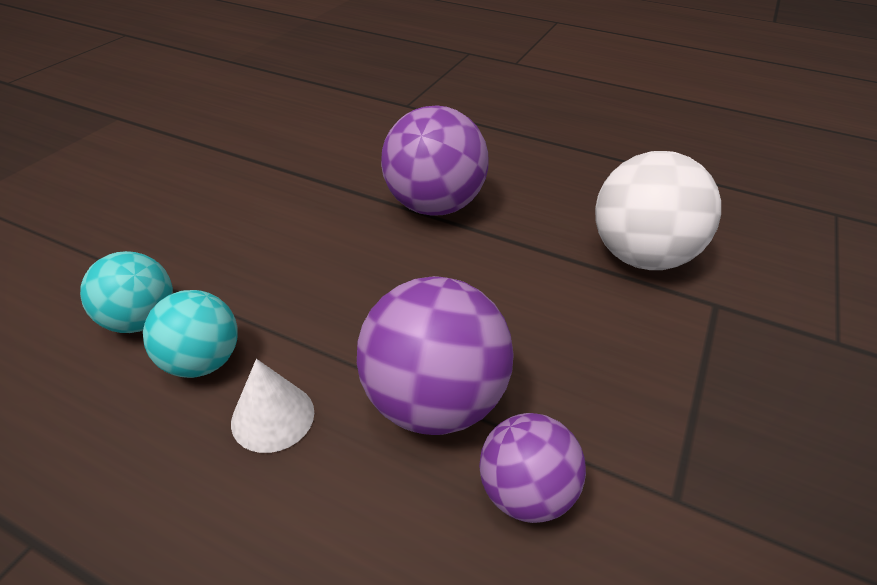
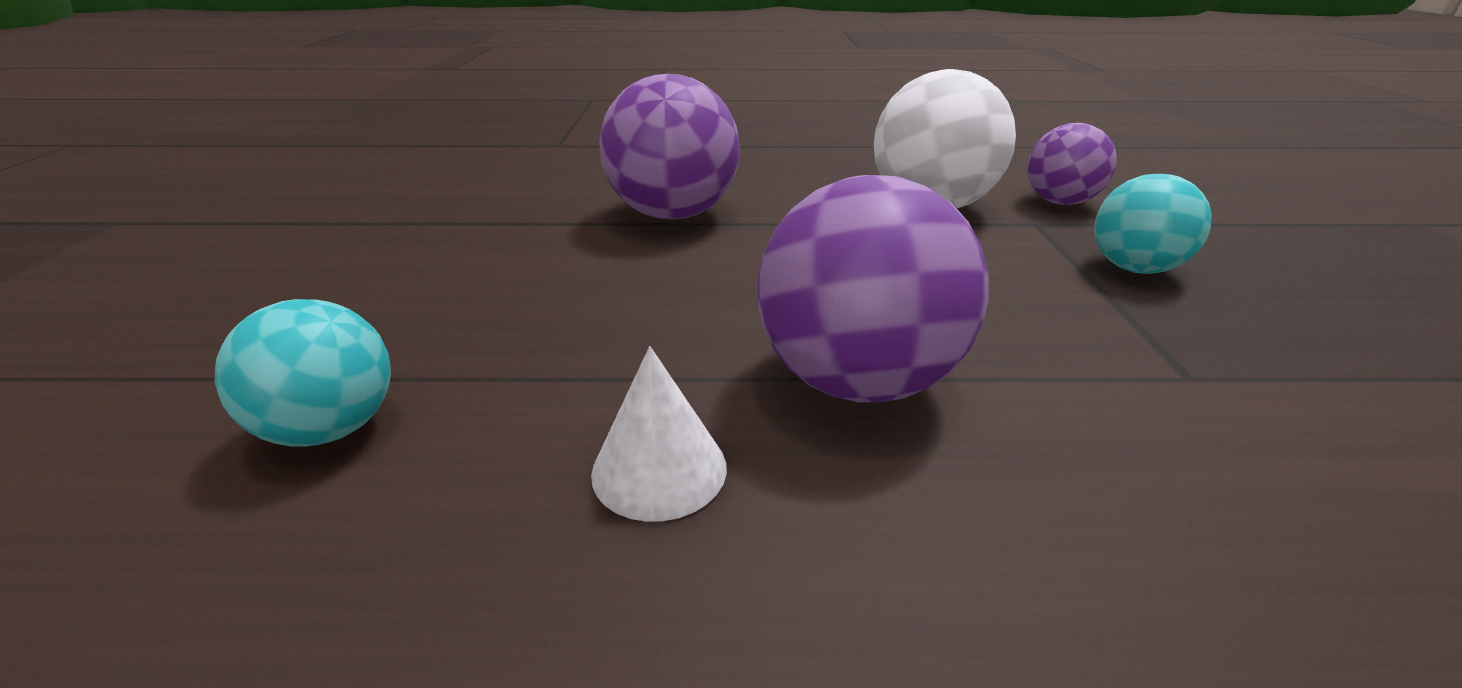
camera: 25 degrees left, 10 degrees down
turquoise ball [143,290,238,378] -> turquoise ball moved to [1094,174,1212,274]
purple ball [479,413,586,523] -> purple ball moved to [1027,123,1117,205]

